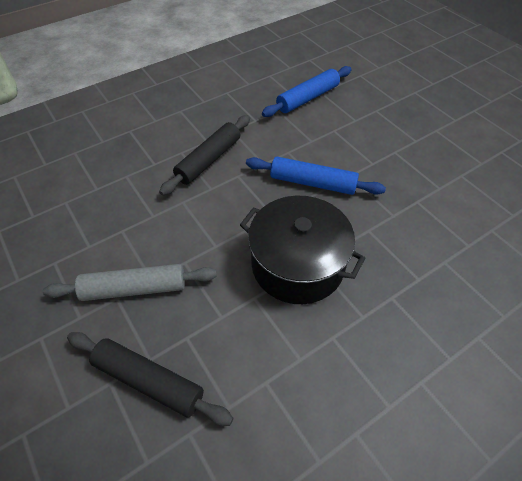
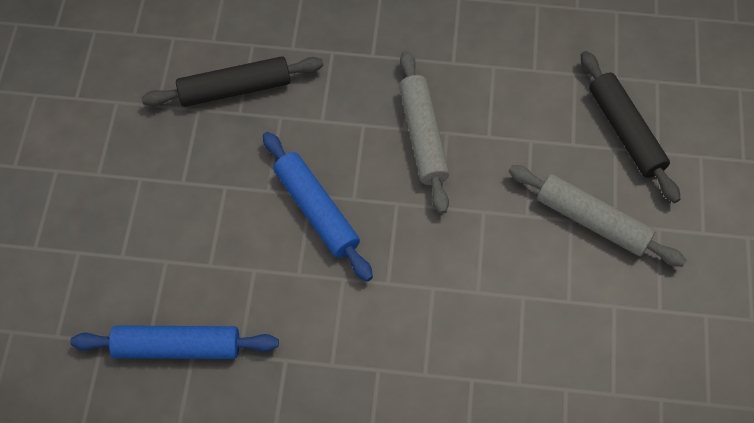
camera: 140 degrees left, 10 degrees up
black rolling pin [159,115,250,196] -> black rolling pin moved to [142,56,323,107]
black pot [240,196,365,304] -> grey rolling pin [399,51,449,214]

